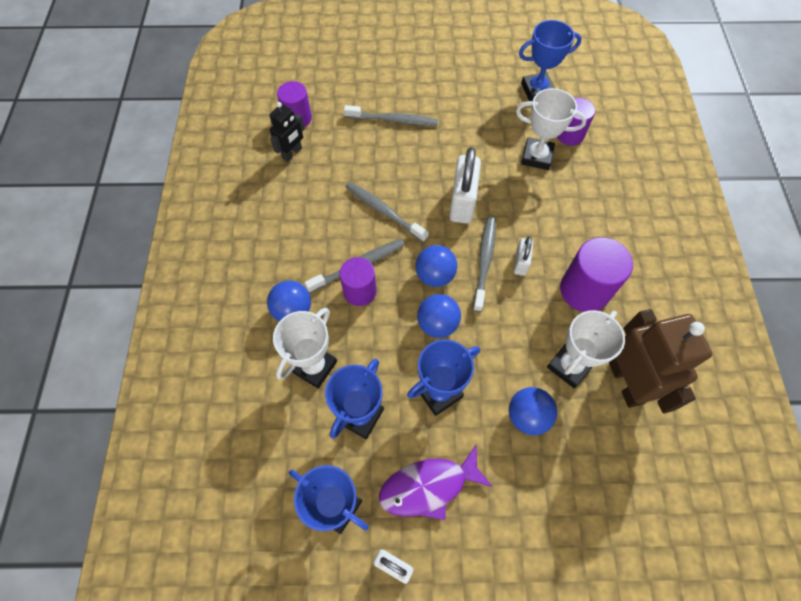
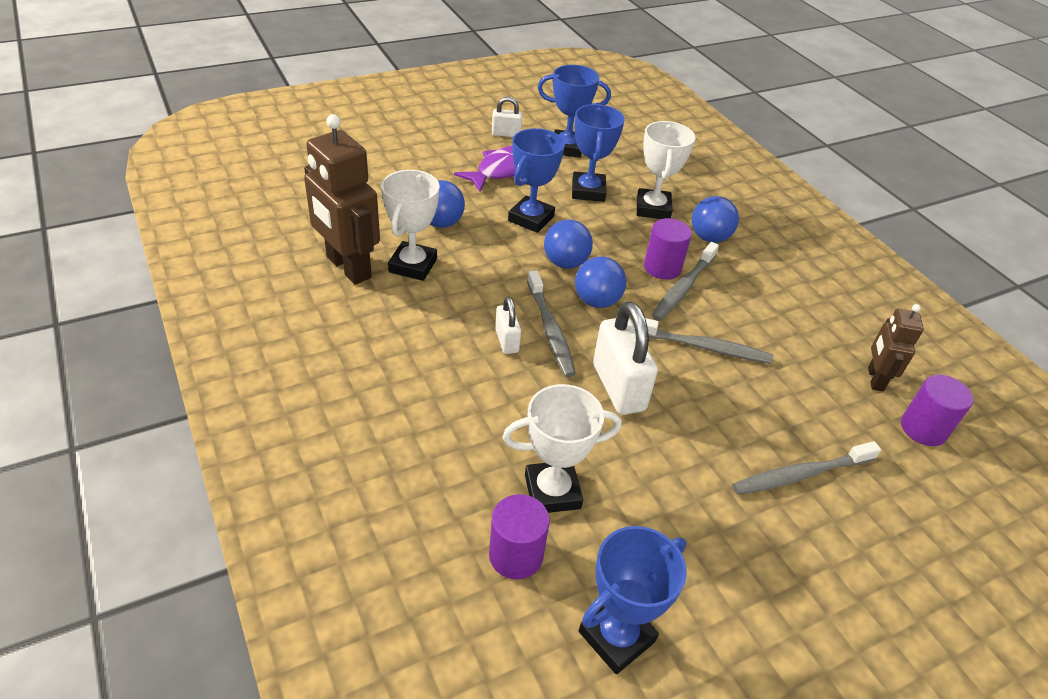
camera: 150 degrees right, 20 degrees down
black robot [269,102,305,162] -> brown robot [868,304,924,392]
purple cylinder [560,237,633,312] -> none

